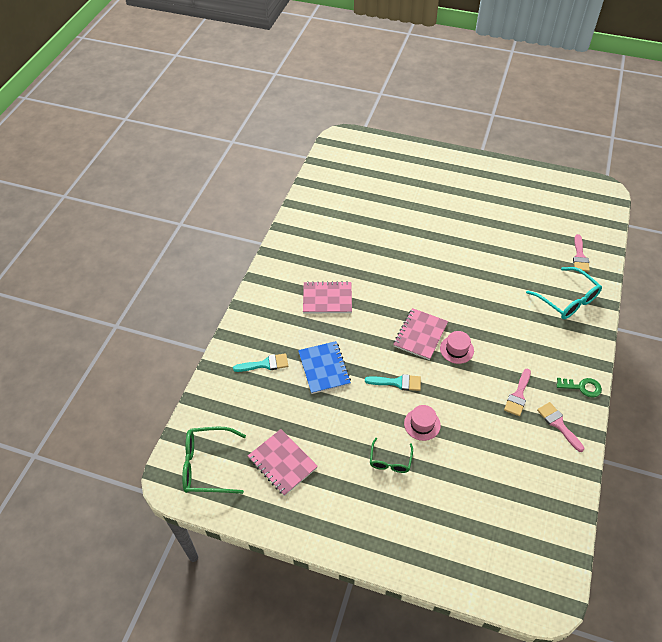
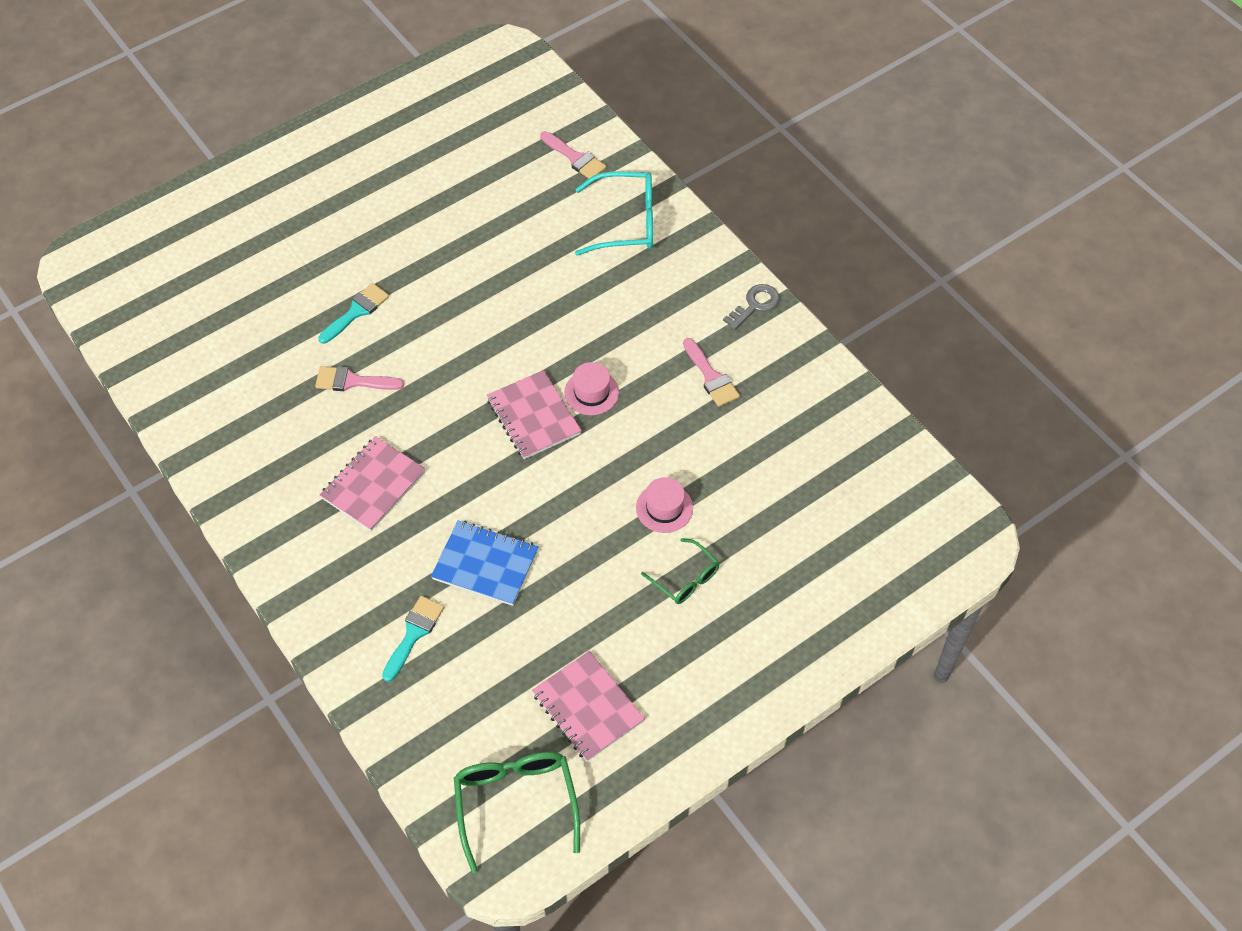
camera: 55 degrees left, 5 degrees up
green glasses [182,427,246,494] -> green glasses turned 135 degrees clockwise [454,752,580,873]
pink notebook [248,429,318,496] -> pink notebook turned 60 degrees clockwise [532,651,645,761]
turquoise brush [365,374,421,391] -> turquoise brush moved to [318,283,389,344]
pink brush [537,402,584,452] -> pink brush moved to [315,366,404,391]
green key [556,378,602,398] -> grey key [723,284,780,330]

